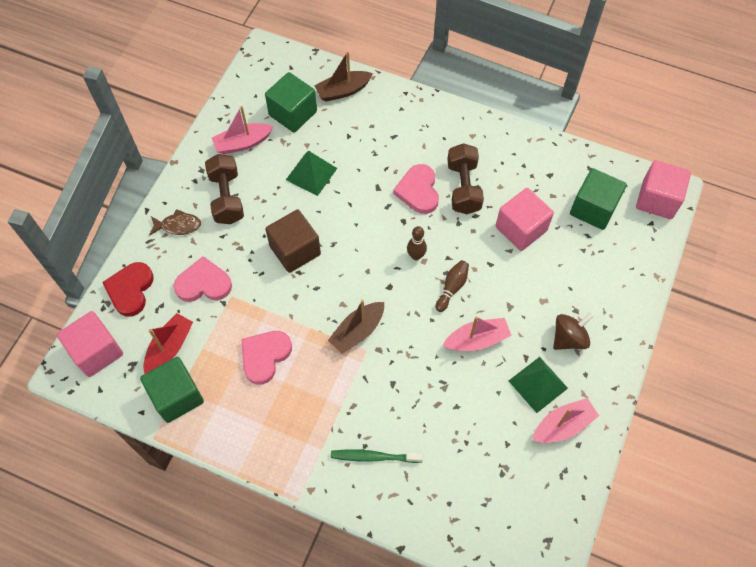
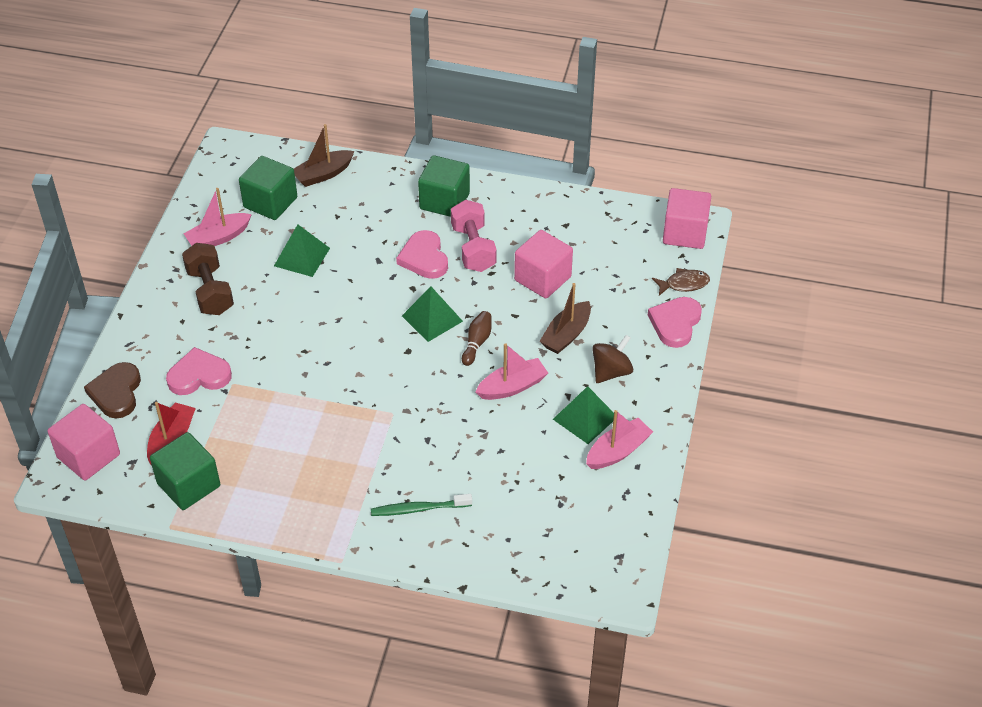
camera: 10 degrees left, 15 degrees down
red heart [102,262,154,317] -> brown heart [84,362,141,418]
brown fish [149,209,201,236] -> brown fish moved to [652,268,710,296]
pink heart [242,331,292,385] -> pink heart moved to [648,297,702,348]
brown cube [265,210,321,273] -> none
brown boat [328,300,384,354] -> brown boat moved to [539,283,591,354]
brown bowling pin [407,226,427,260] -> green pyramid [402,286,463,342]
brown dumbbell [447,143,484,214] -> pink dumbbell [451,200,497,272]
green cube [570,168,627,230] -> green cube moved to [418,155,470,217]

